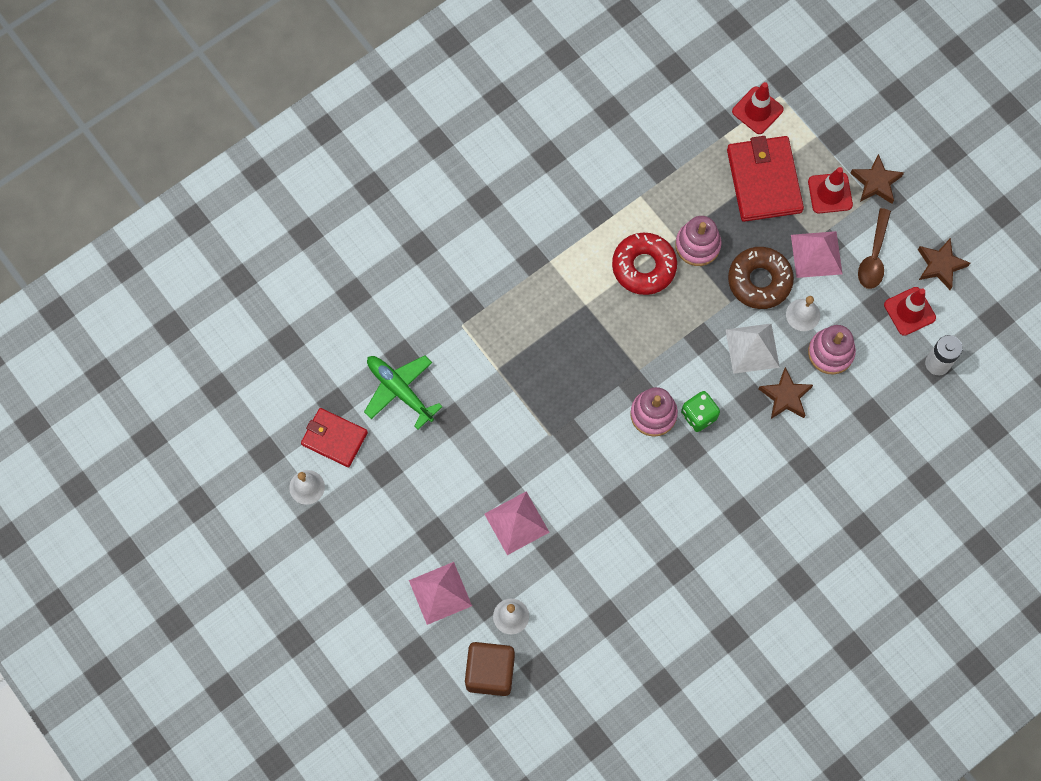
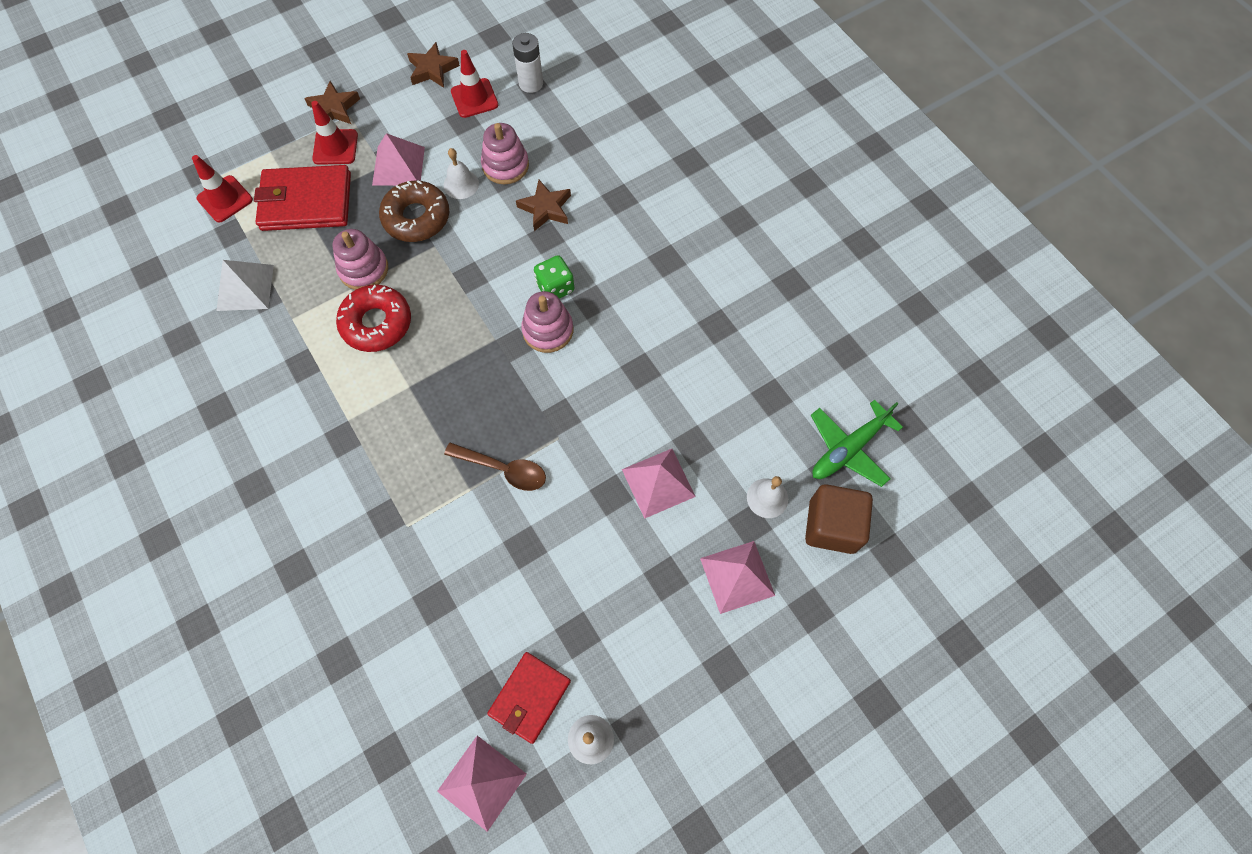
camera: 85 degrees left, 5 degrees down
green plane [364,355,442,430] -> green plane moved to [811,400,903,487]
white pyramid [725,324,780,374] -> white pyramid moved to [216,260,274,311]
brown spoon [858,208,891,289] -> brown spoon moved to [444,443,546,491]
none -> pink pyramid [437,735,527,832]

